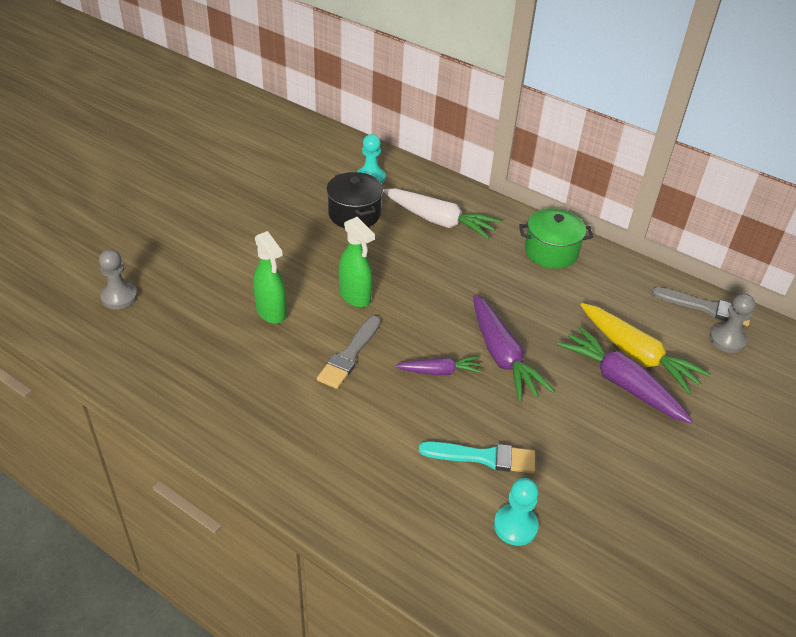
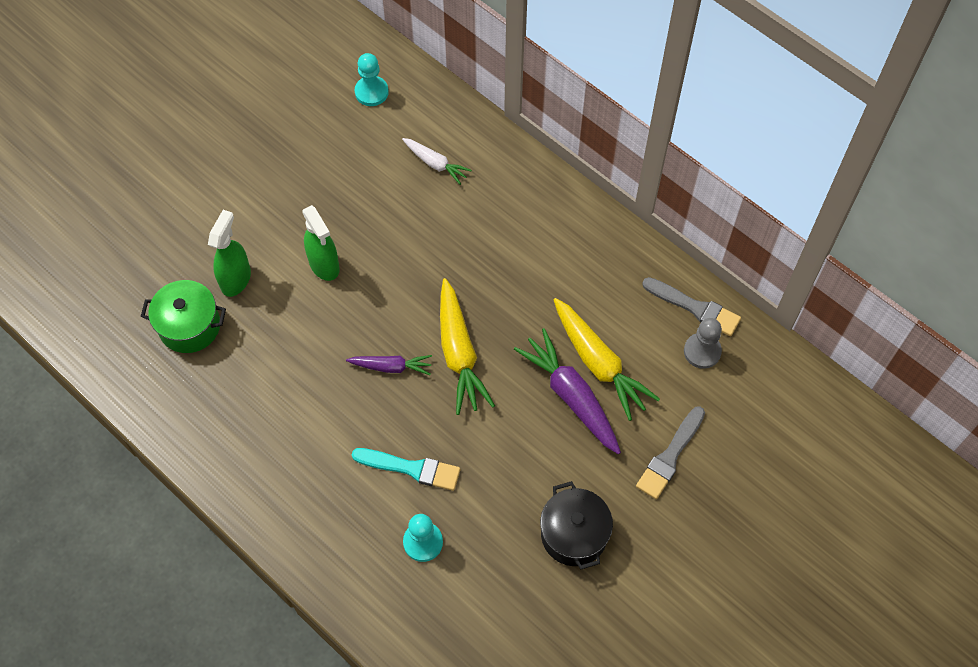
camera: 10 degrees right, 20 degrees up
grey pawn [99,249,138,309] -> none
green spray bottle [253,231,287,324] -> green spray bottle turned 135 degrees counterclockwise [208,210,251,297]
grey brush [317,316,381,389] -> grey brush moved to [636,406,705,499]
black pot [326,172,383,228] -> black pot moved to [540,481,613,569]
white carrot [383,189,501,239] -> white carrot [402,138,472,185], size x0.57
purple carrot [473,294,555,402] -> yellow carrot [440,278,495,415]
green pot [519,208,593,269] -> green pot moved to [141,280,226,353]

